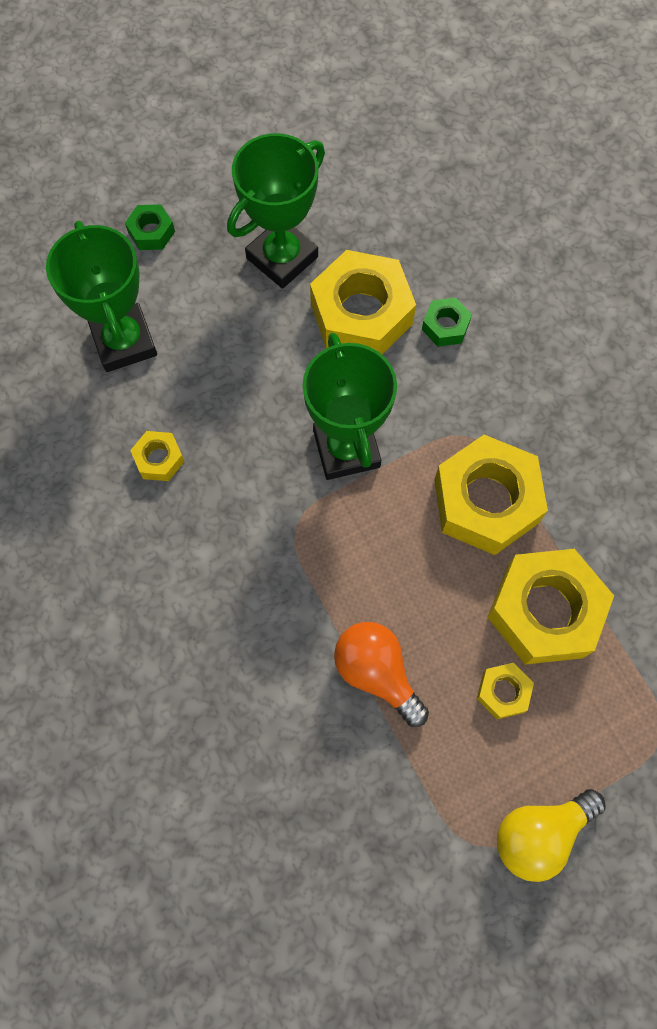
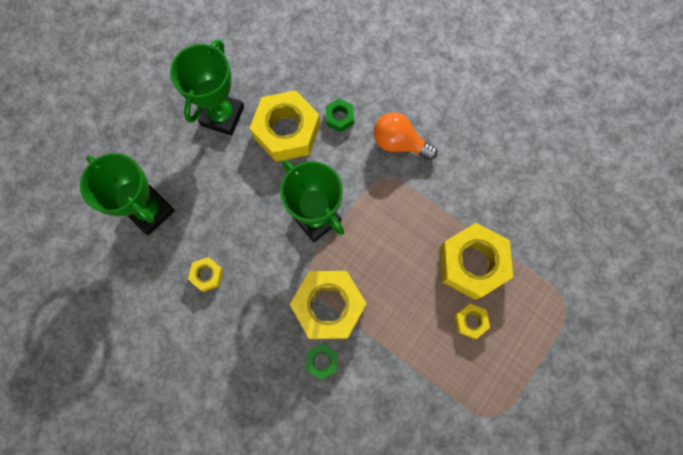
camera: 25 degrees left, 5 degrees up
green nut [125,204,175,250] -> green nut moved to [306,343,338,380]
orange light bulb [334,622,429,727] -> orange light bulb moved to [374,112,438,160]
yellow nut [434,435,548,555] -> yellow nut moved to [290,271,367,339]
yellow light bulb [497,789,606,882] -> none

